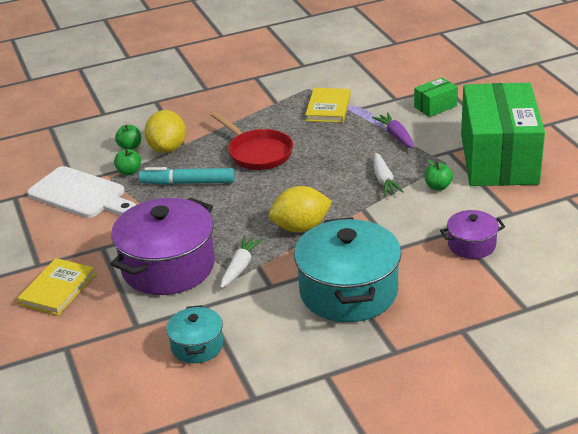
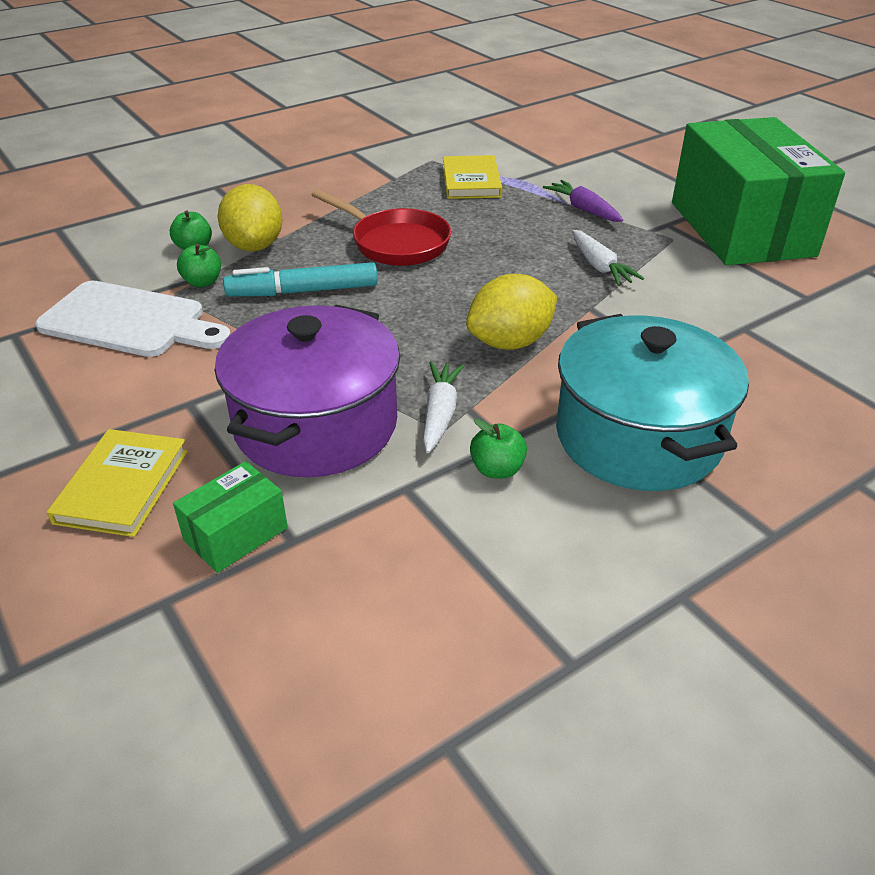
camera: 15 degrees left, 5 degrees up
turquoise pot [166,305,223,363] -> none
green box [414,77,458,117] -> green box moved to [173,461,288,573]
green apple [425,159,453,191] -> green apple moved to [470,419,527,479]
purple pot [440,210,505,259] -> none

